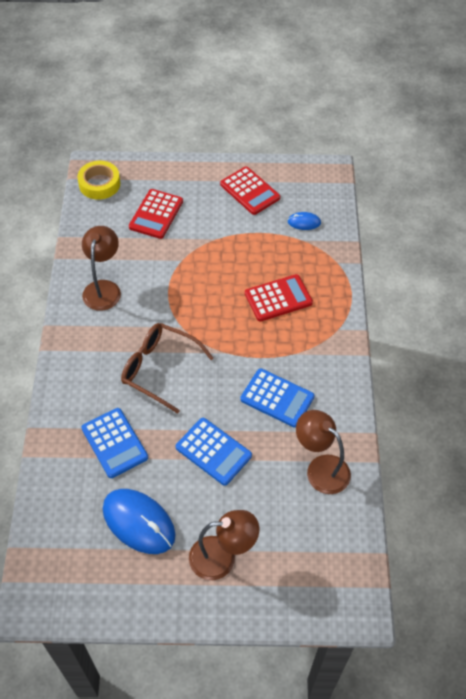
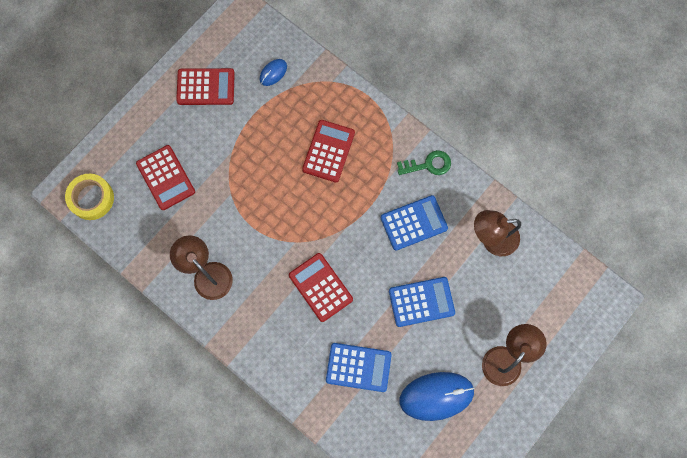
camera: 50 degrees left, 20 degrees up
brown glasses [121,323,213,414] -> red calculator [289,253,353,322]
none -> green key [397,150,451,175]

